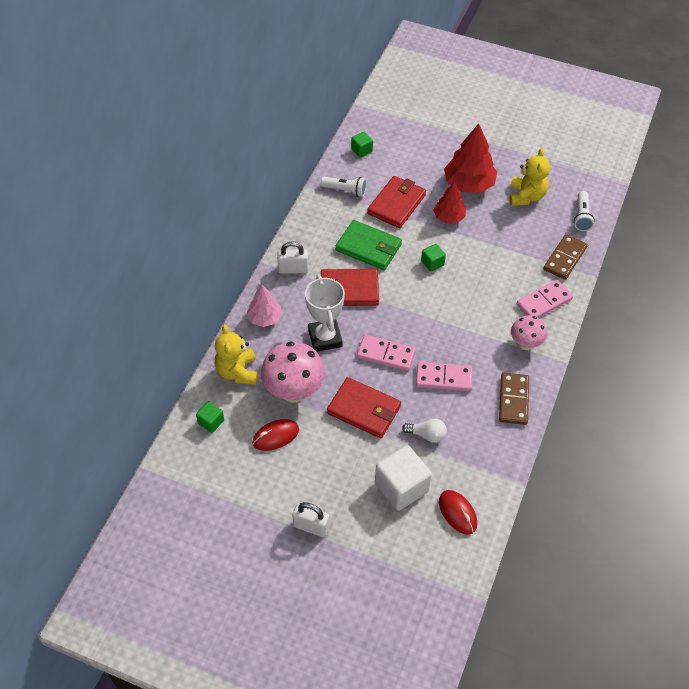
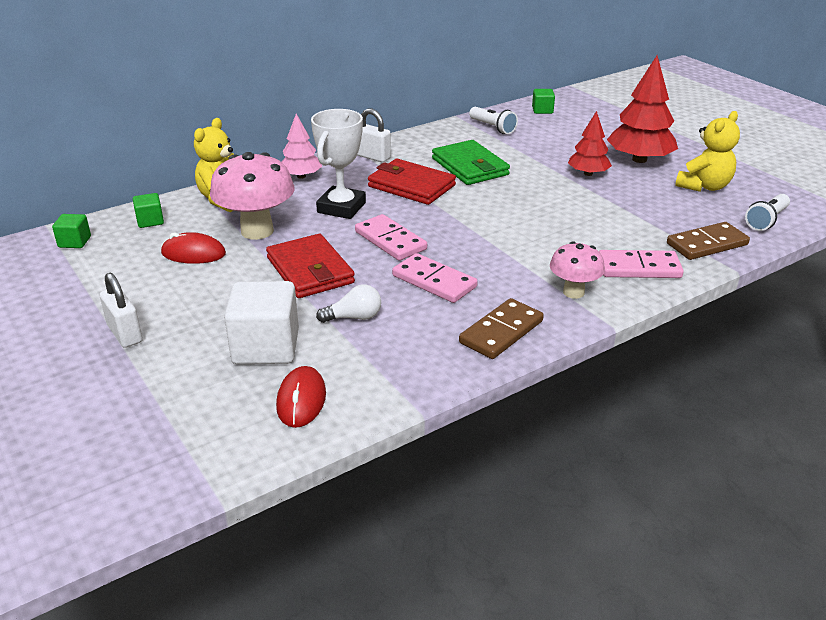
camera: 35 degrees right, 20 degrees down
red wallet [367,176,426,228] -> none
white light bulb [402,419,447,443] -> white light bulb turned 60 degrees counterclockwise [316,284,381,323]
green cube [421,244,446,272] -> green cube moved to [52,214,91,248]

